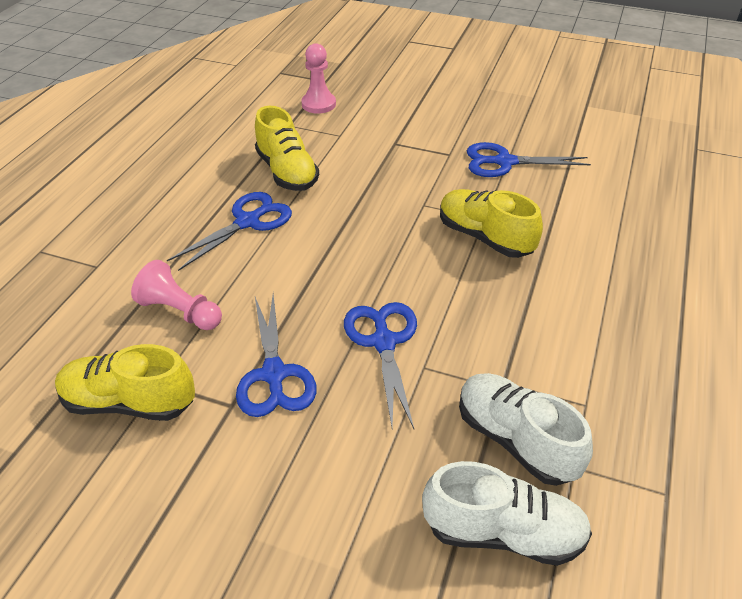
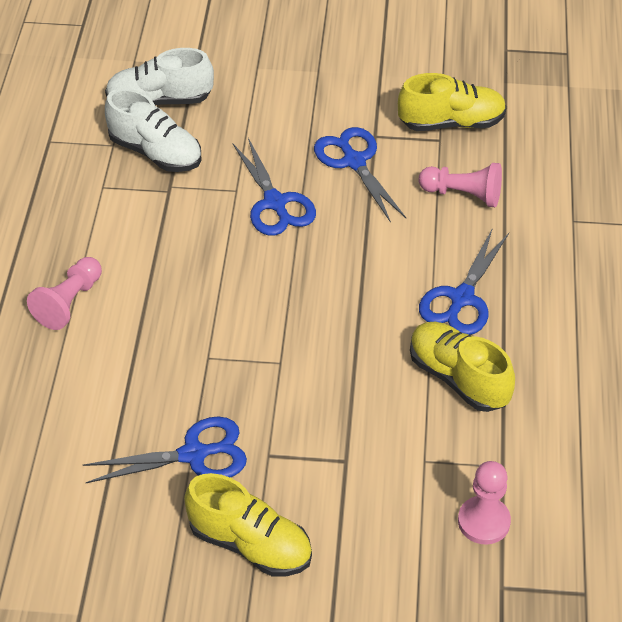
camera: 165 degrees right, 5 degrees up
yellow shoe [440,189,543,258] -> yellow shoe moved to [184,473,312,577]
none -> pink pawn [27,257,102,330]

